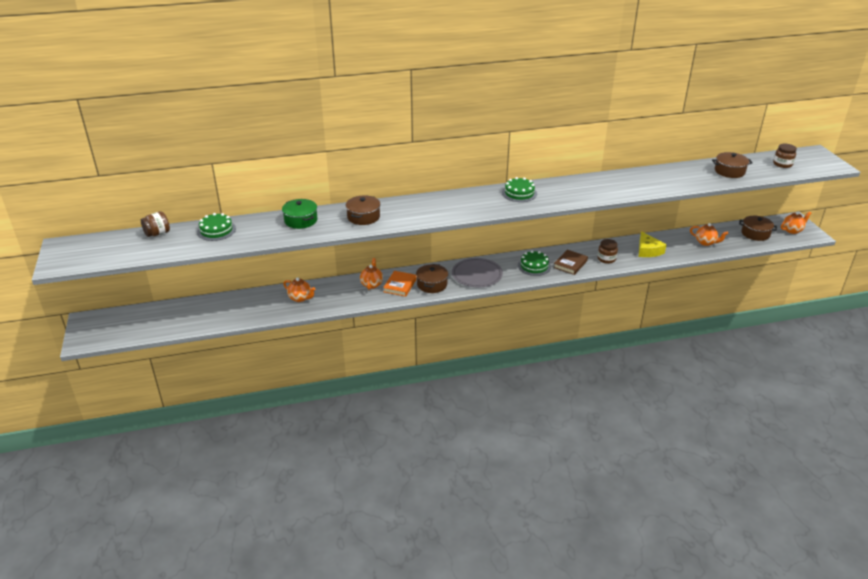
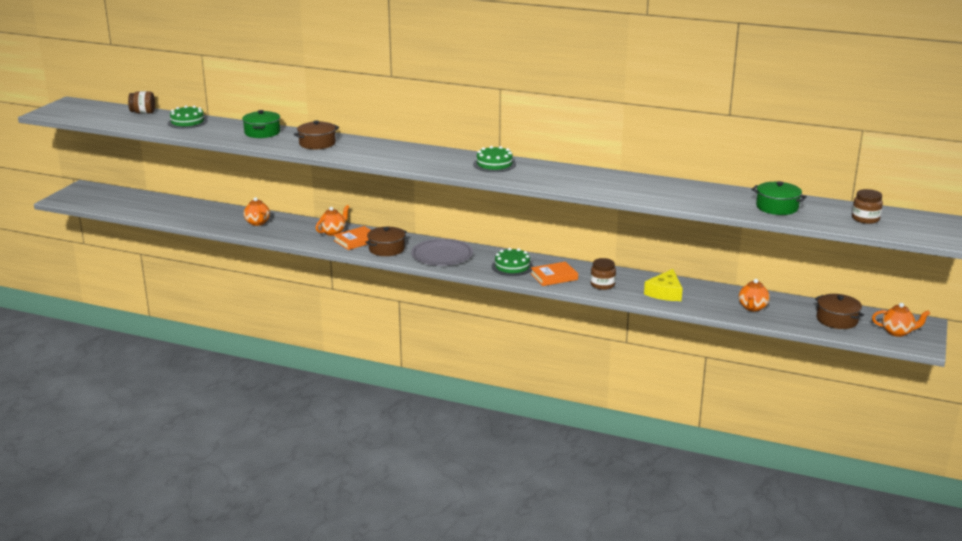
camera: 35 degrees right, 10 degrees down
brown book [553,250,588,275] -> orange book [531,262,578,286]
orange teapot [690,223,728,246] -> orange teapot turned 45 degrees clockwise [739,279,770,311]
brown pot [712,152,753,178] -> green pot [751,181,807,215]

